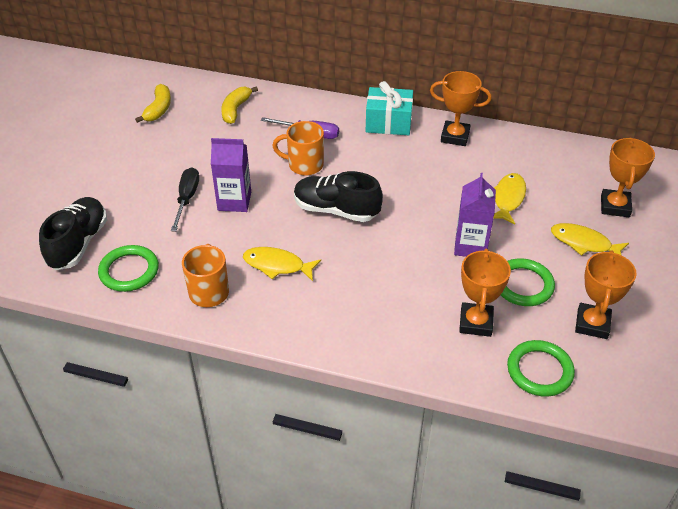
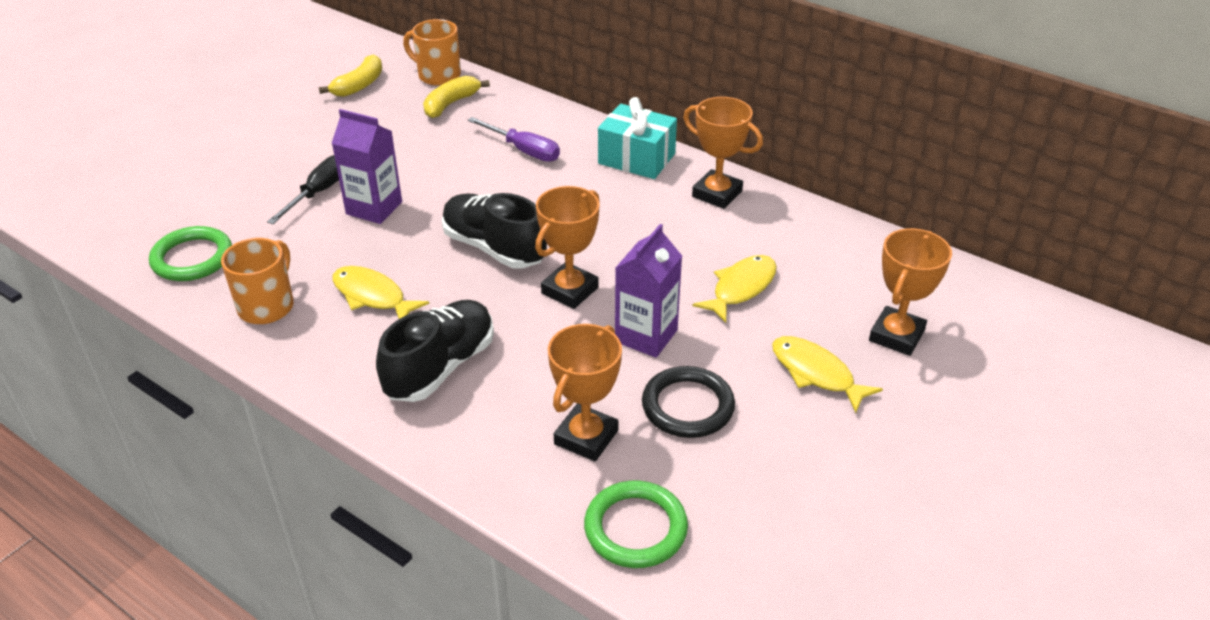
camera: 20 degrees right, 5 degrees down
black shoe [39,197,107,270] -> black shoe moved to [376,300,494,402]
orange mug [272,121,324,175] -> orange mug moved to [403,19,461,86]
green ring [501,259,555,306] -> black ring [642,366,735,438]
orange trophy [575,250,637,339] -> orange trophy moved to [535,186,600,309]

